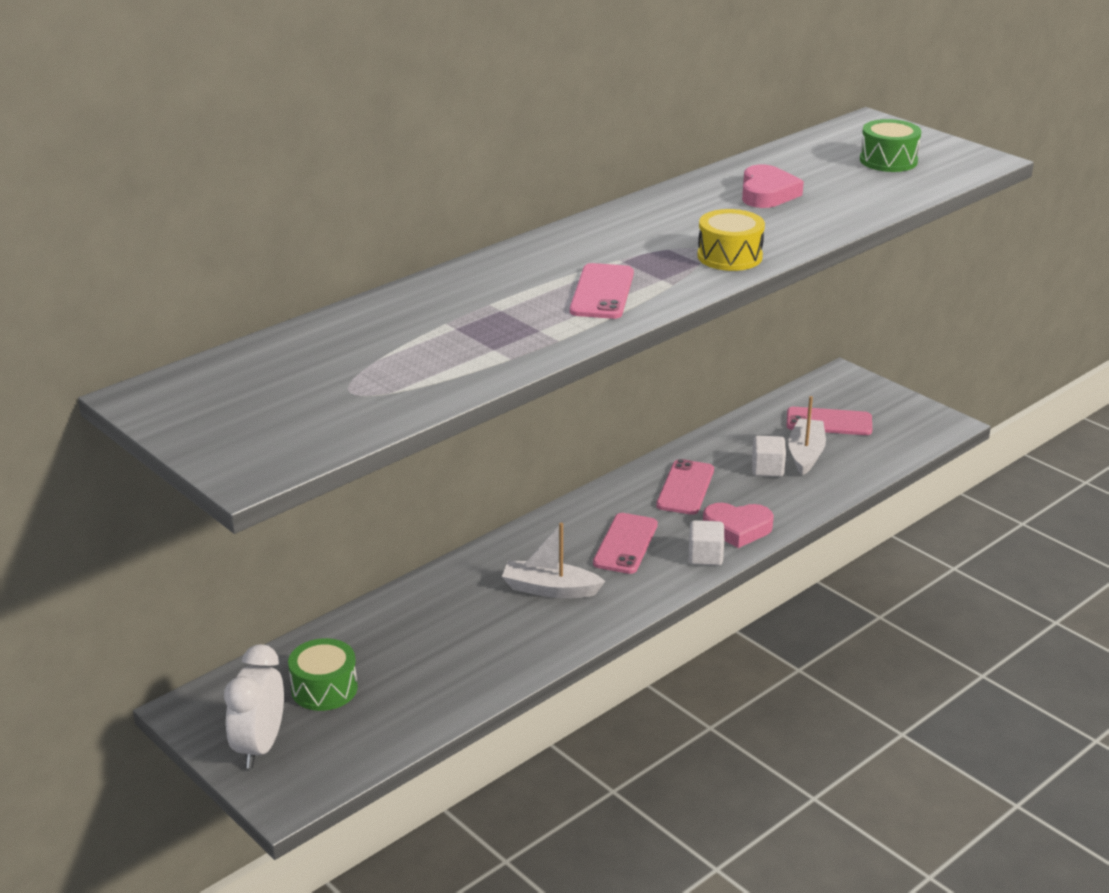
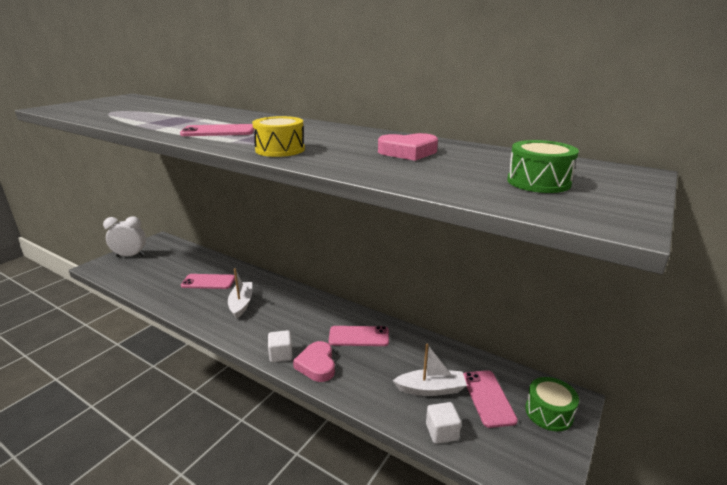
camera: 75 degrees right, 5 degrees down
green drum [288,638,358,711] -> green drum moved to [525,377,579,431]
pink phone [593,513,658,574] -> pink phone moved to [181,274,235,289]
white cube [752,435,786,477] -> white cube moved to [426,402,461,444]

